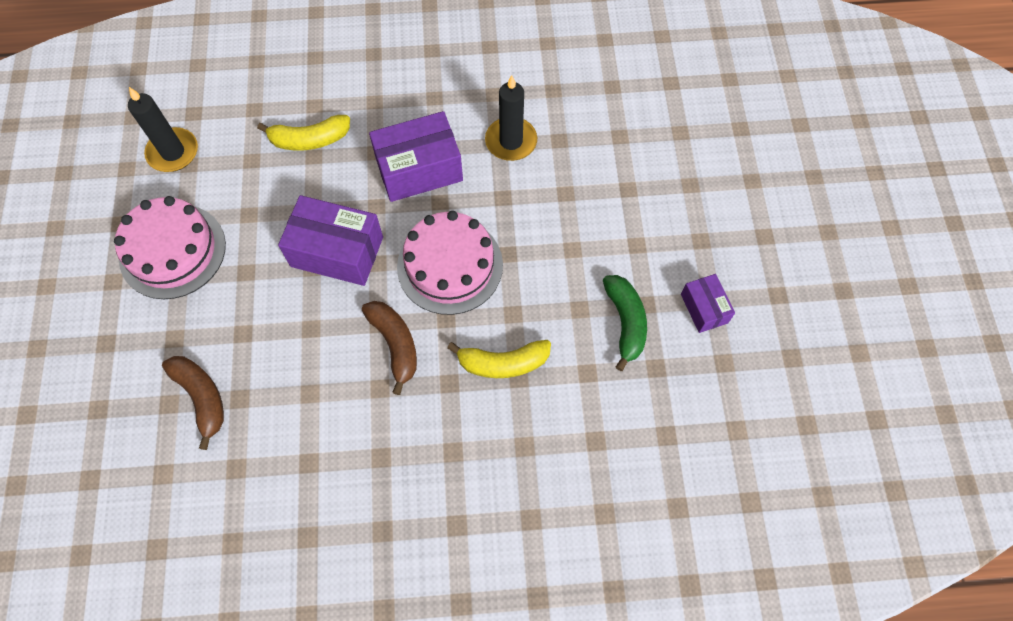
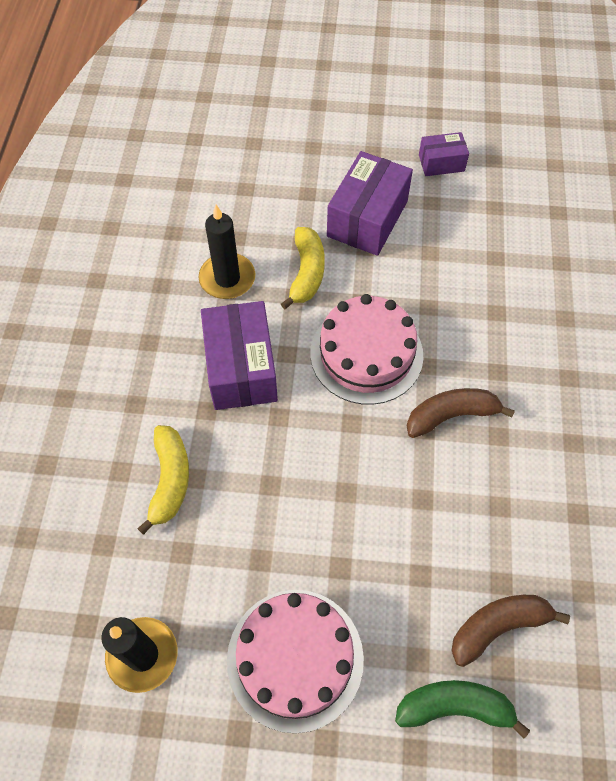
camera: 80 degrees left, 5 degrees down
purple box [278,195,383,286] -> purple box moved to [327,151,413,256]
yellow banana [447,340,551,378] -> yellow banana moved to [281,227,325,309]
green banana [603,275,647,371] -> green banana moved to [395,680,530,739]

